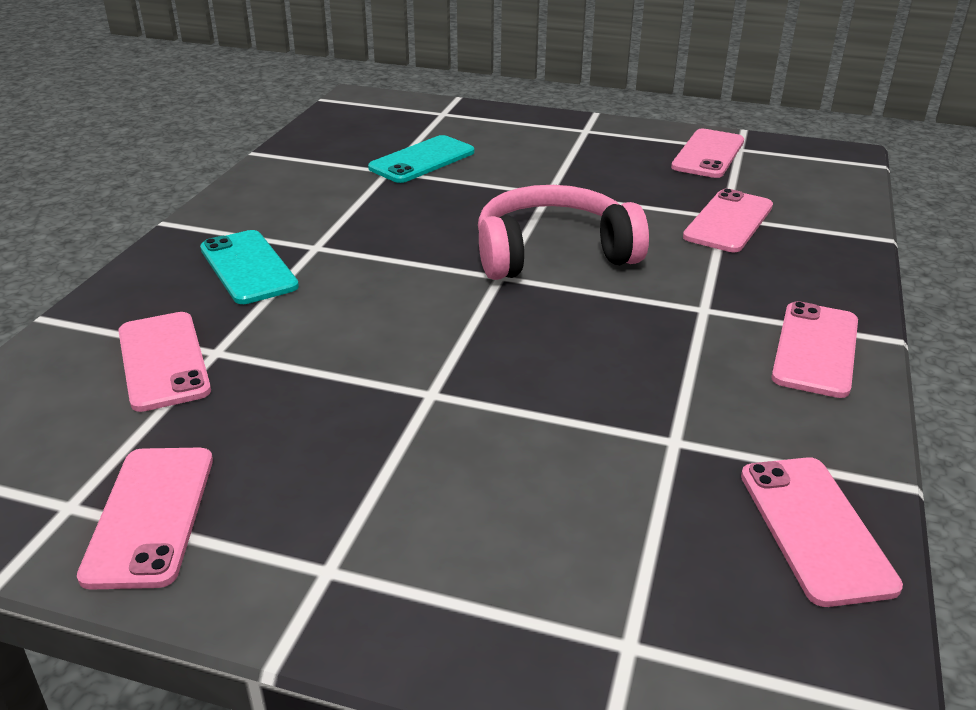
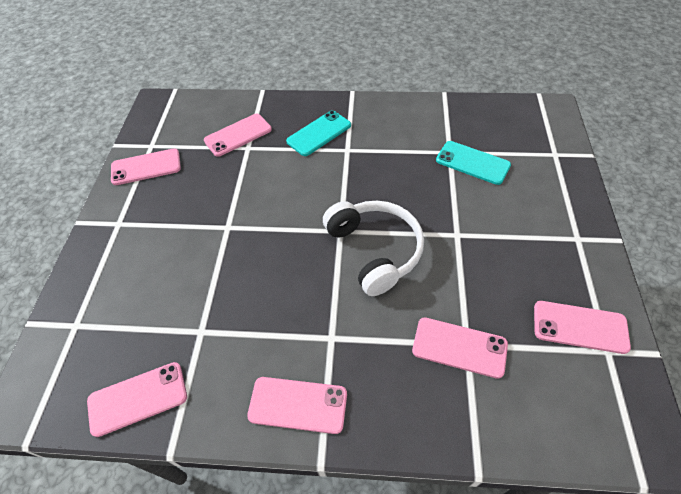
camera: 80 degrees right, 20 degrees up
pink headphones [478,185,649,280] -> white headphones [323,201,424,296]

